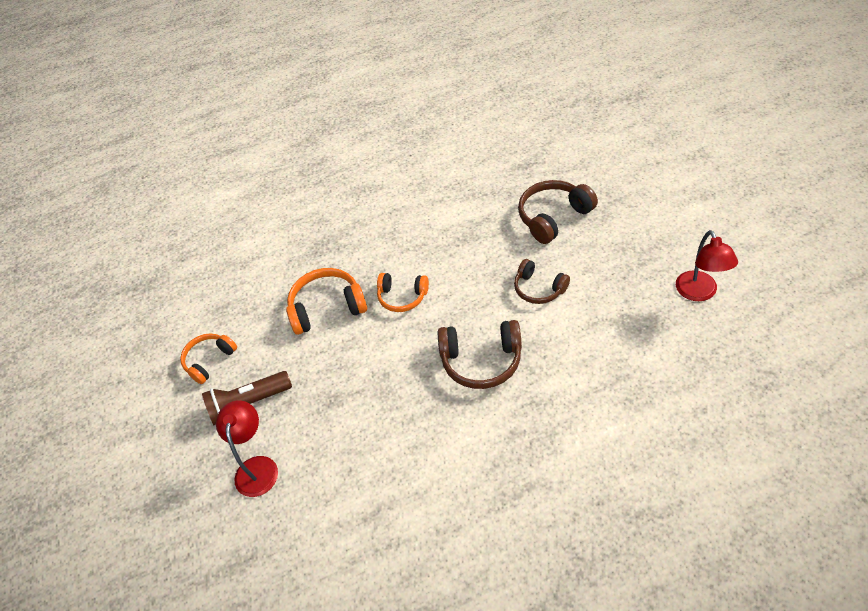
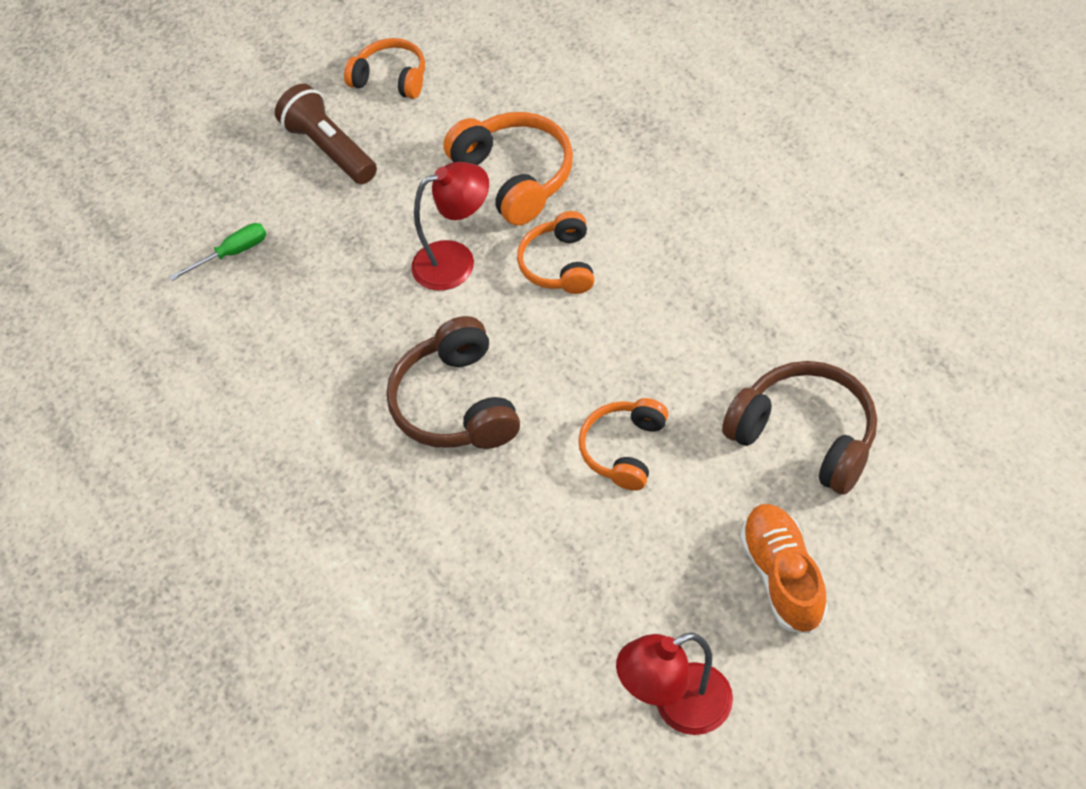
camera: 75 degrees right, 5 degrees up
red lamp [216,400,278,497] -> red lamp moved to [411,162,489,291]
brown headphones [514,259,570,304] -> orange headphones [578,398,668,491]
none -> green screwdriver [169,223,266,281]
none -> orange shoe [740,504,828,634]

